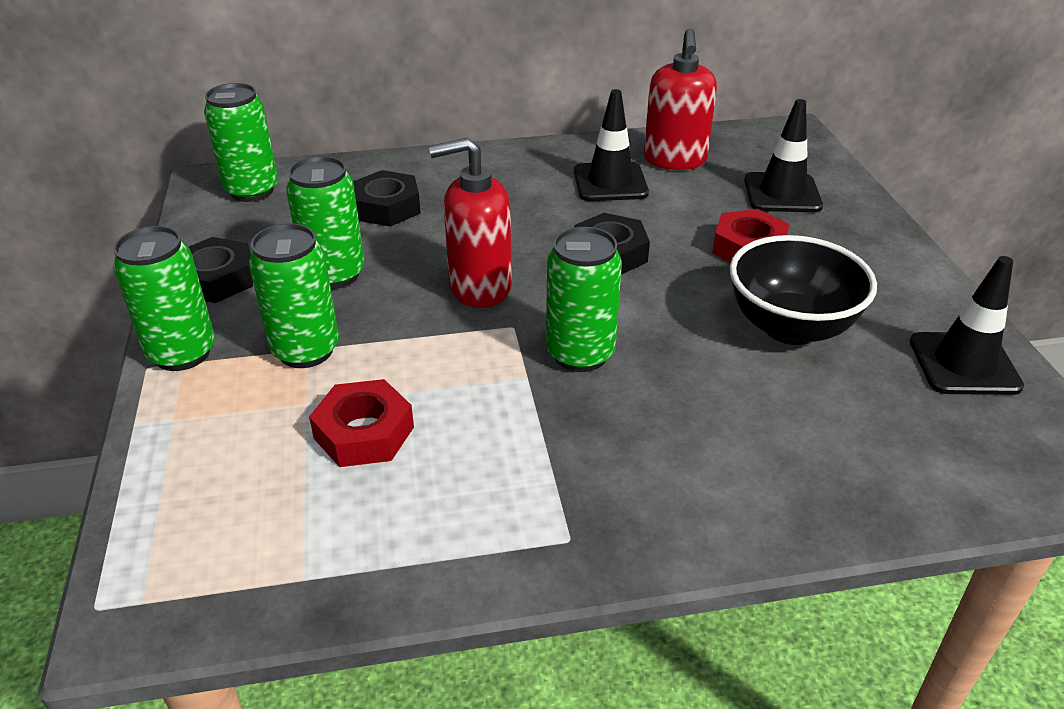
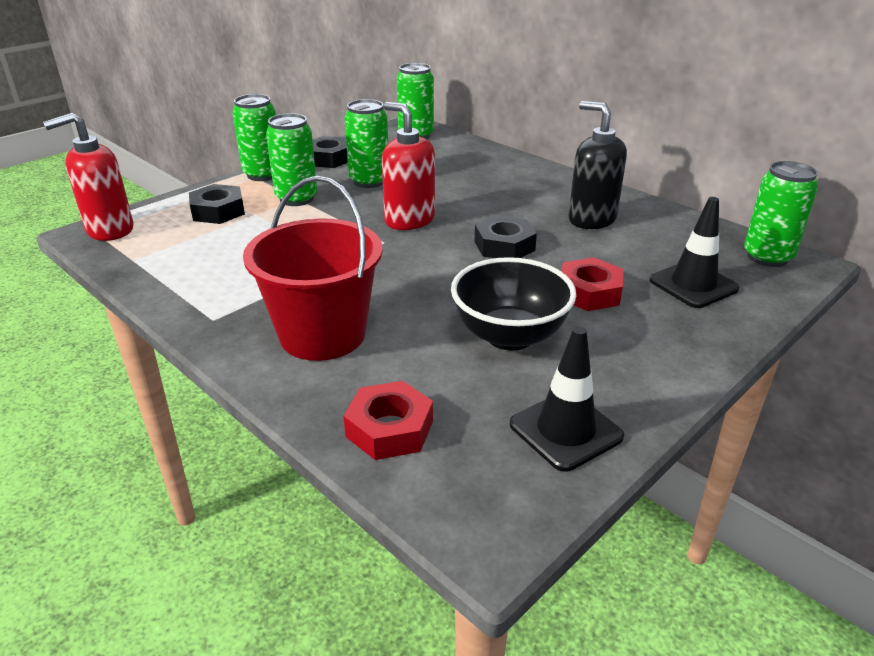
camera: 55 degrees right, 5 degrees down
red nut [309,379,414,467] -> red nut moved to [344,381,433,460]
black nut [353,170,421,227] -> black nut moved to [189,184,245,224]
green can [546,227,622,372] -> green can moved to [744,161,818,267]
black traffic cone [574,89,649,201] -> black soap dispenser [569,101,627,229]
red soap dispenser [644,28,717,170] -> red soap dispenser moved to [43,113,134,241]
none -> red bucket [243,176,383,361]

